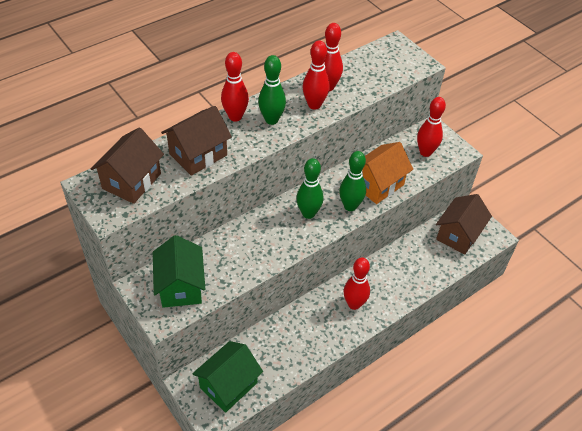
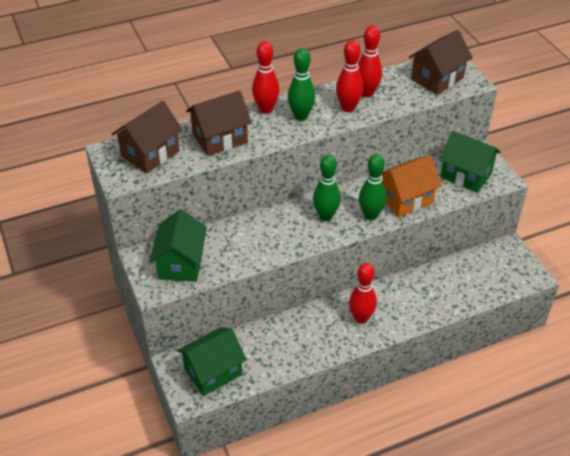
camera: 15 degrees right, 5 degrees down
red bowling pin [417,97,446,157] -> green house [439,131,501,193]
brown house [436,194,492,255] -> brown house moved to [409,30,473,95]

